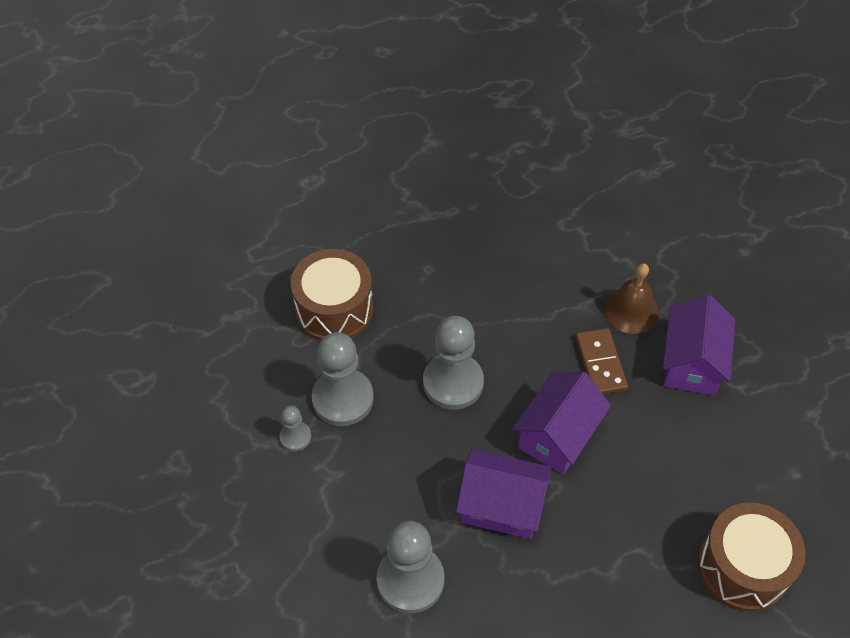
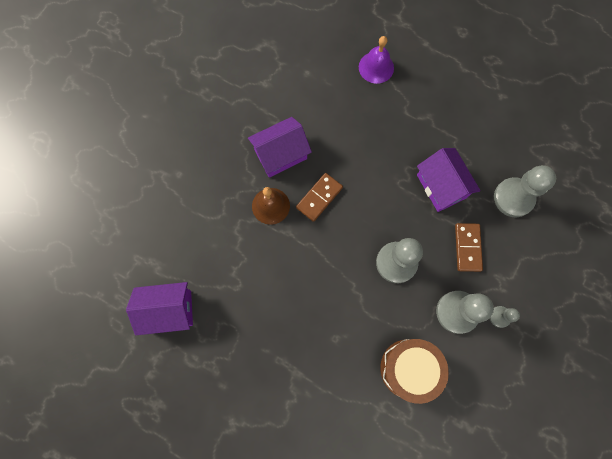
camera: 130 degrees left, 20 degrees up
purple house [512,372,611,475] -> purple house moved to [126,282,193,335]
brown drum [698,502,806,612] -> purple bell [359,36,394,84]
none -> brown domino [455,223,483,272]

